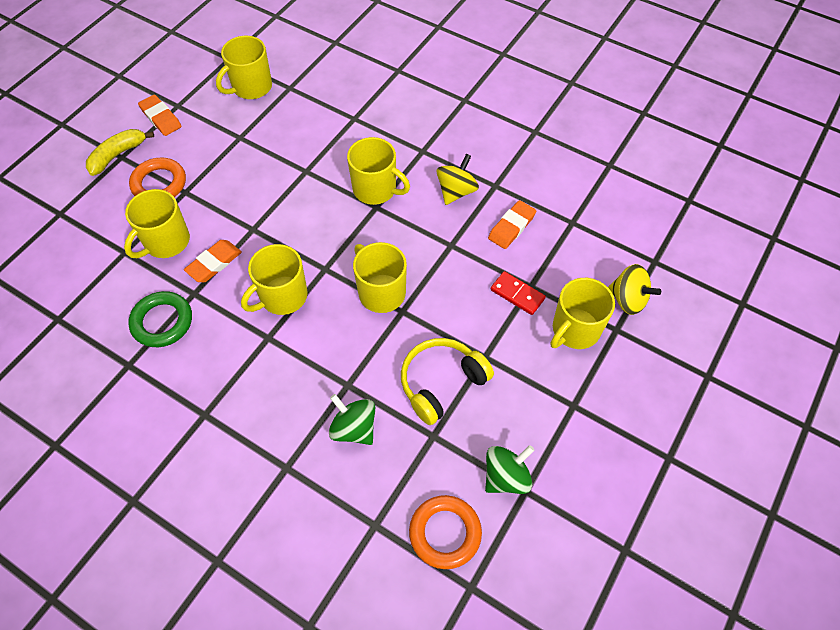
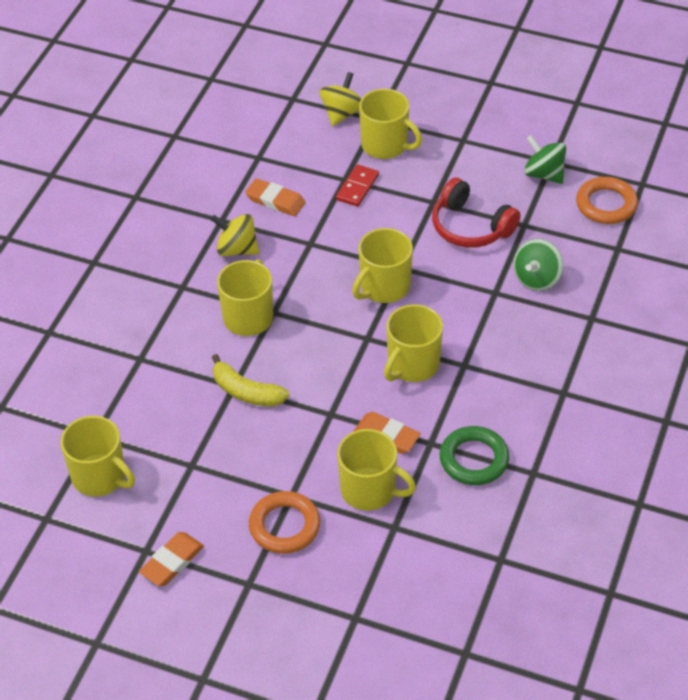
camera: 100 degrees left, 10 degrees down
yellow banana [86,129,154,176] -> yellow banana moved to [212,354,289,407]
yellow mug [241,244,308,315] -> yellow mug turned 90 degrees clockwise [384,304,443,382]
yellow headphones [401,338,494,425] -> red headphones [432,177,521,248]

